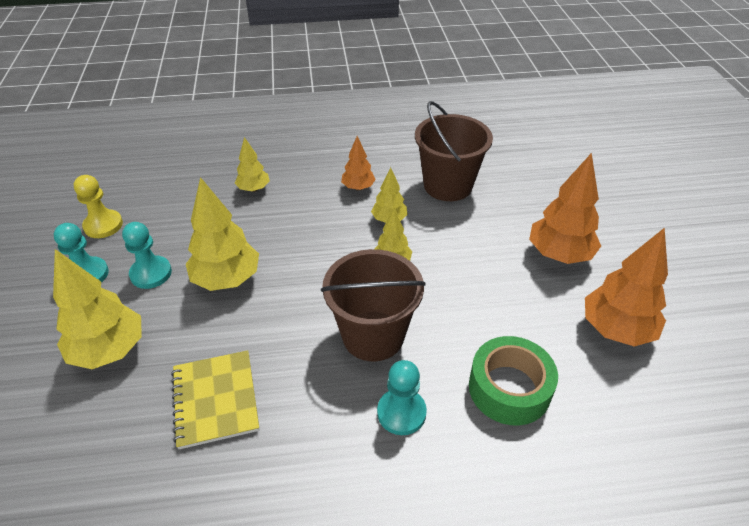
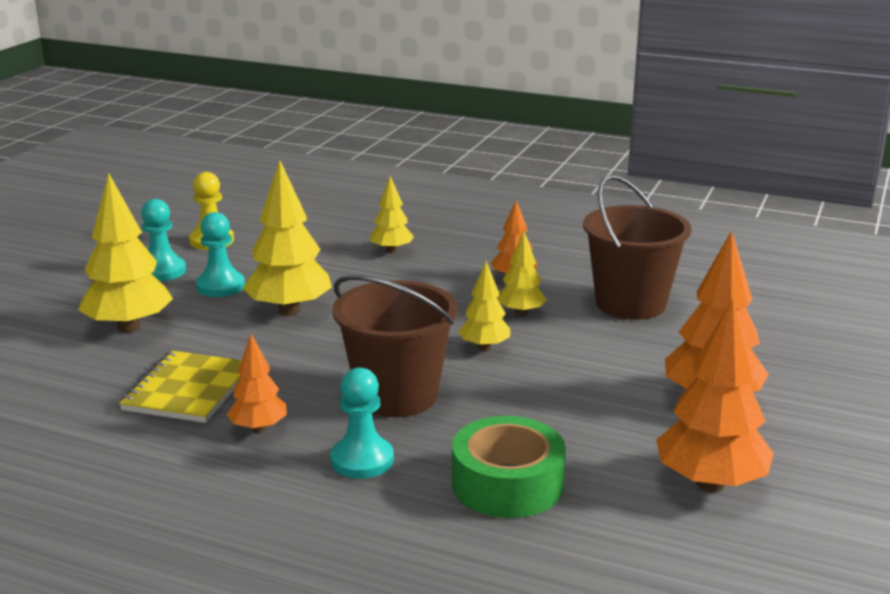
camera: 30 degrees right, 20 degrees down
none -> orange tree [227,334,287,433]

